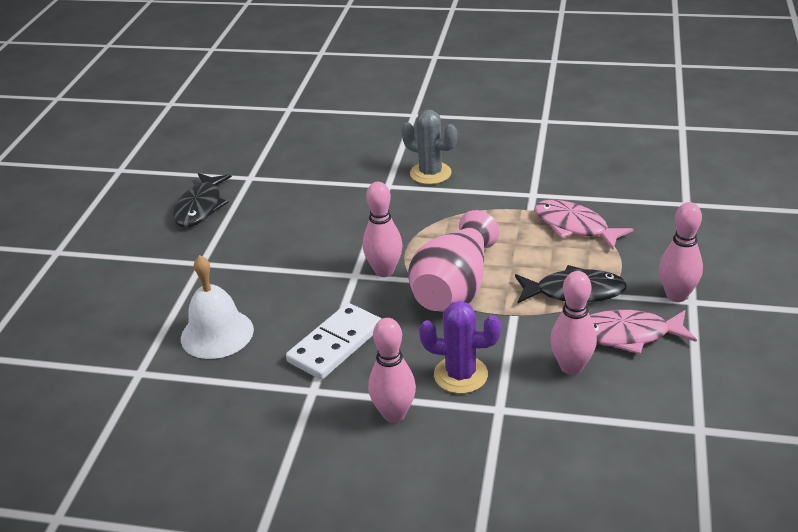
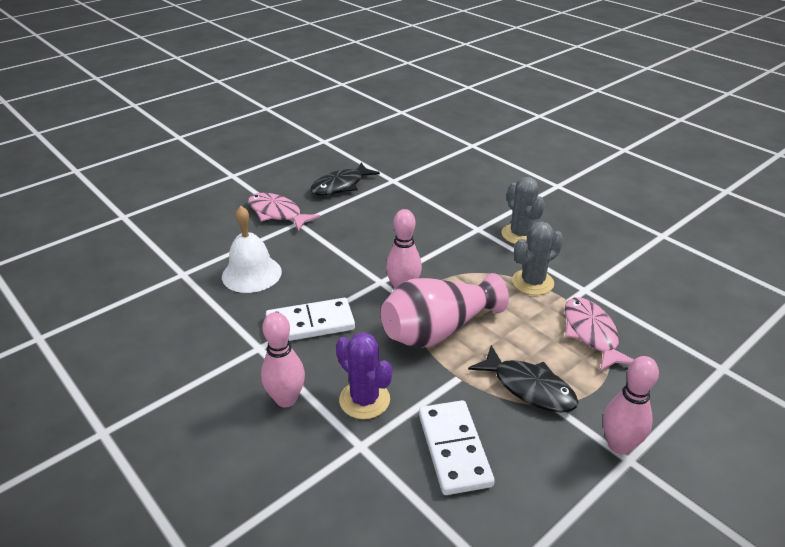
camera: 35 degrees right, 0 degrees up
pink bowling pin [550,271,597,375] -> white domino [419,400,495,495]
pink fish [590,310,697,354] -> pink fish moved to [248,193,320,231]
none -> grey cactus [512,221,564,295]

